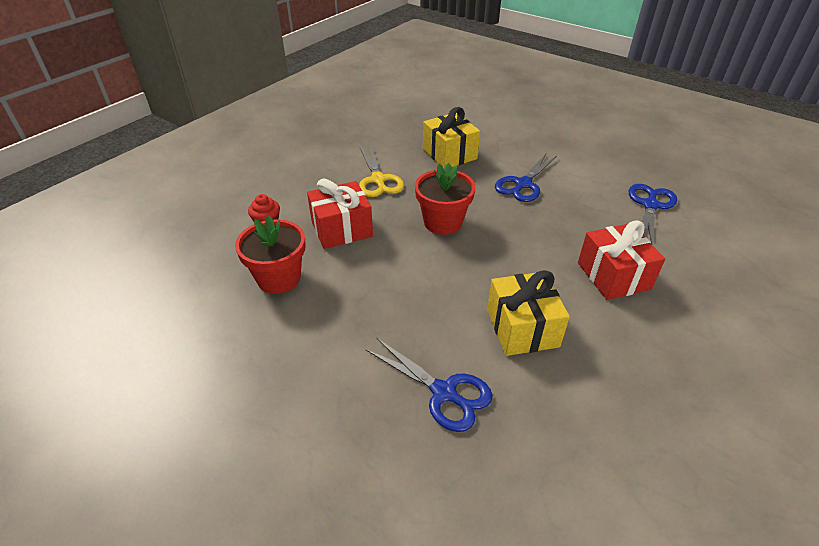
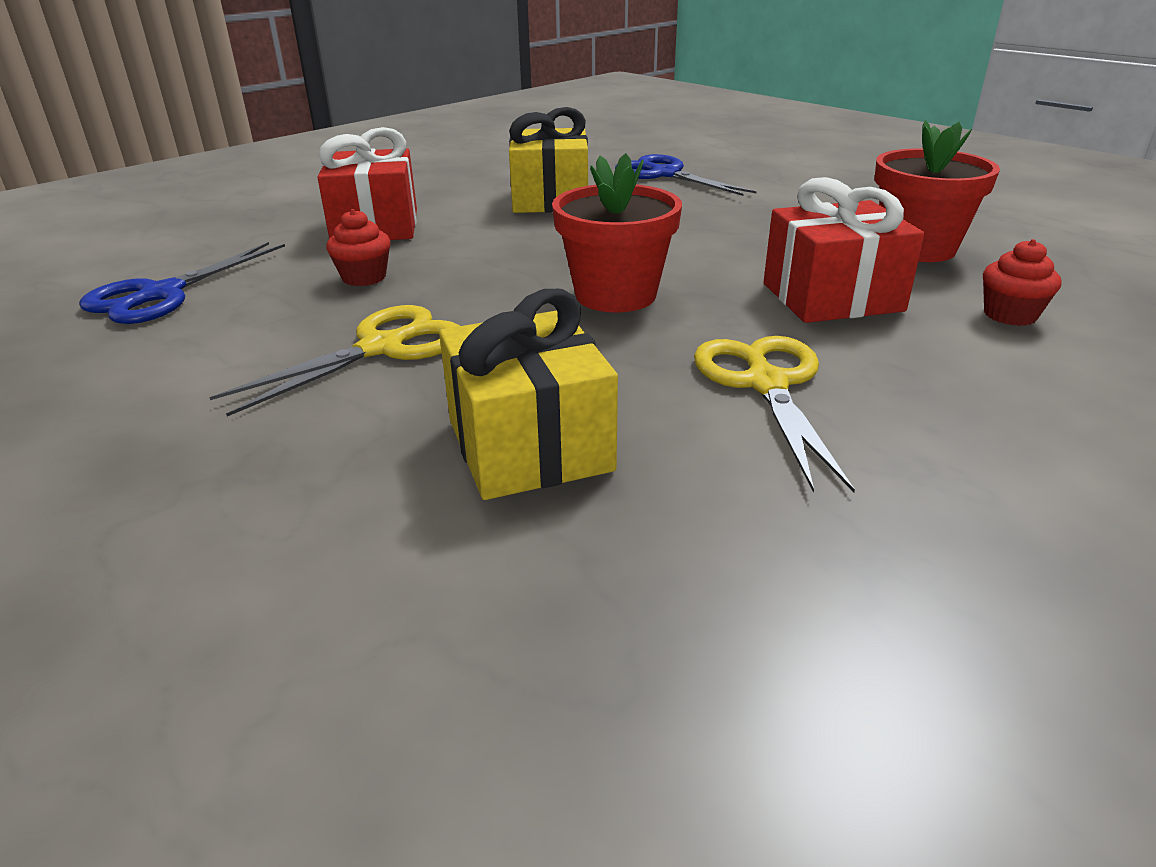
camera: 170 degrees left, 10 degrees down
blue scissors [495,154,557,202] -> yellow scissors [209,305,460,416]
none -> red cupcake [326,209,391,286]

